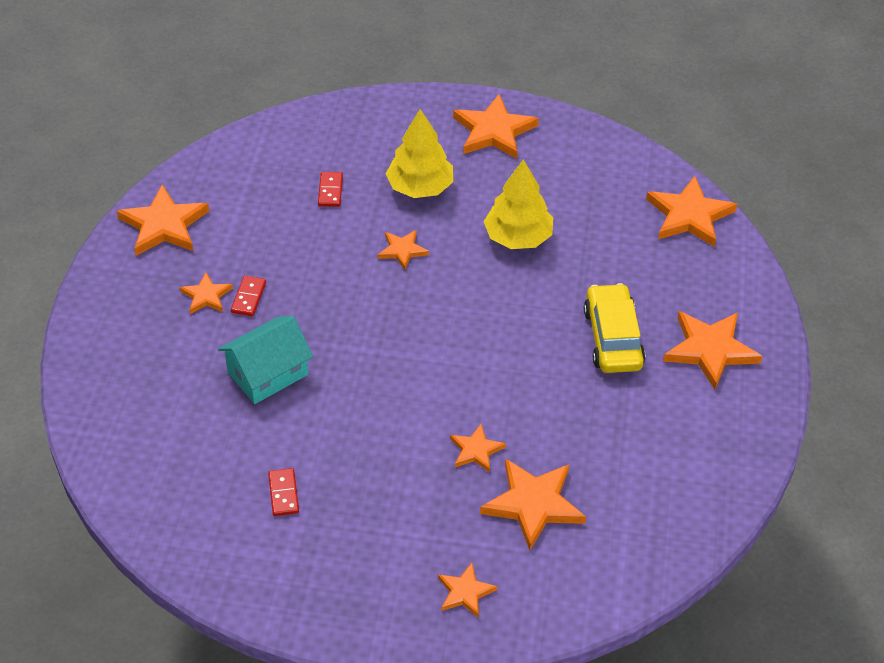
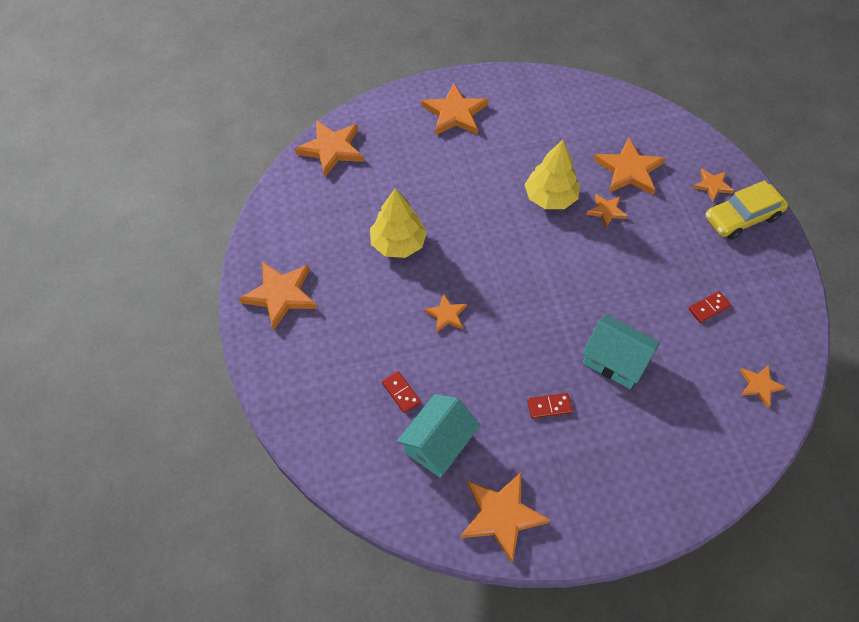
camera: 110 degrees left, 10 degrees up
orange star [179,273,233,314] -> orange star moved to [740,365,787,408]
red domino [318,172,343,207] -> red domino turned 75 degrees clockwise [382,371,421,413]
yellow tree [386,109,453,198] -> yellow tree moved to [524,140,580,209]
yellow car [584,283,646,373] -> yellow car moved to [705,180,788,240]
none -> turquoise house [397,394,480,477]

